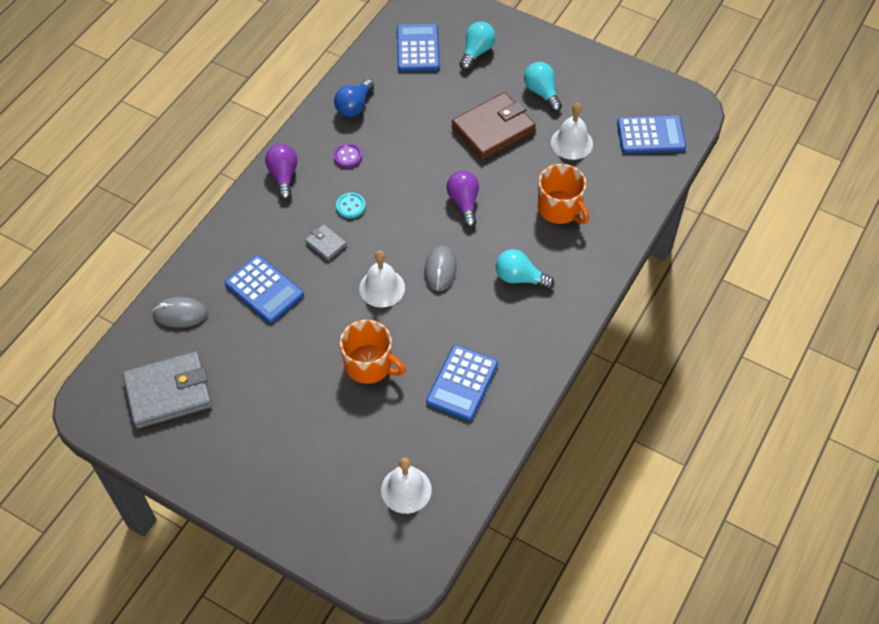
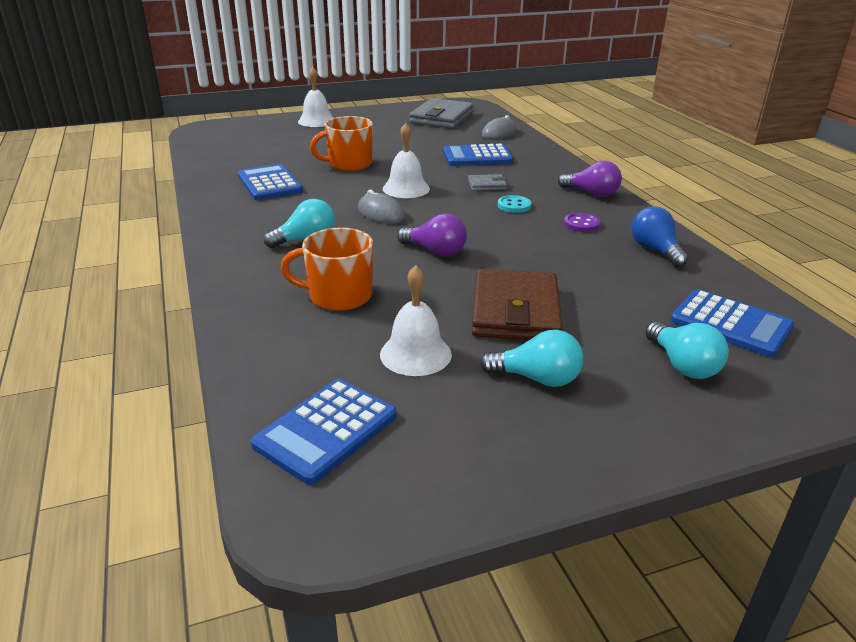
camera: 130 degrees right, 25 degrees down
white bell [381,458,432,514] -> white bell moved to [298,67,334,127]

